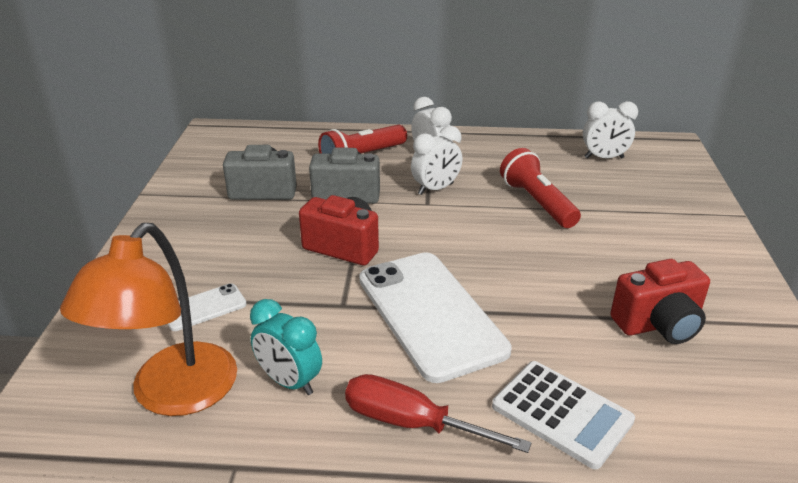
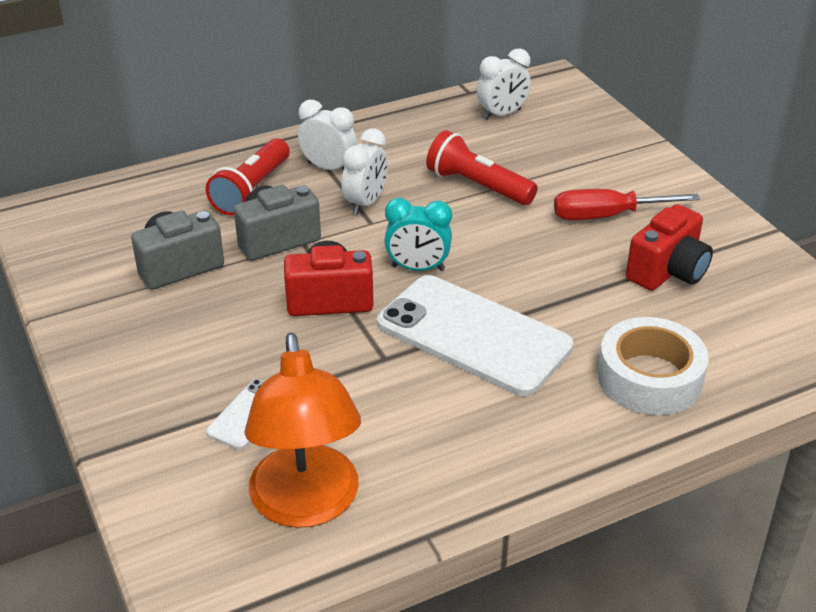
camera: 30 degrees left, 5 degrees up
turquoise clock [250,299,322,395] -> turquoise clock moved to [385,198,452,271]
red screwdriver [345,374,532,453] -> red screwdriver moved to [554,189,700,220]
white calculator [492,361,635,469] -> white tape [598,317,709,415]

